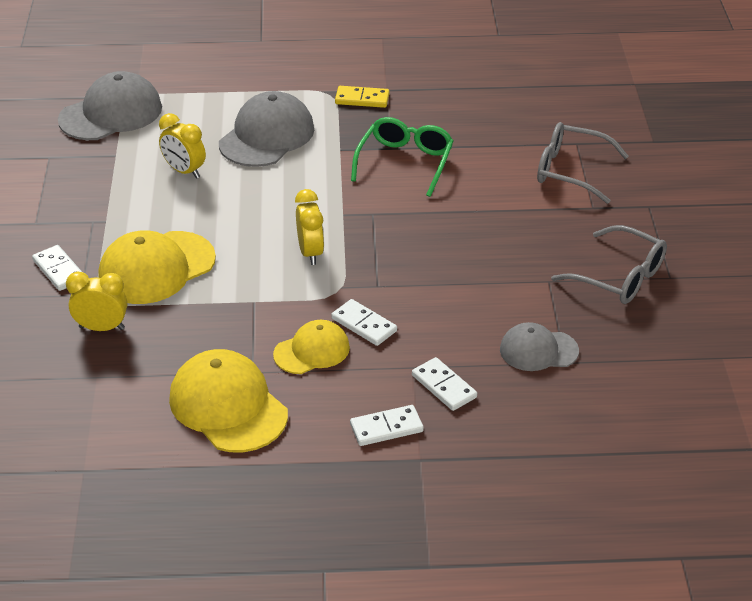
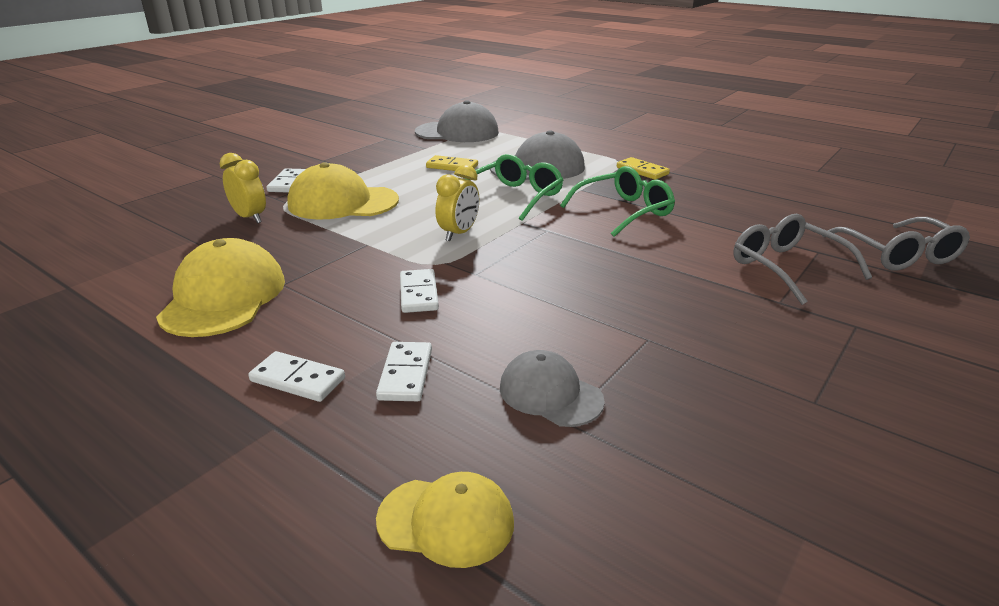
camera: 40 degrees right, 10 degrees down
yellow clock [159,113,206,179] -> yellow domino [426,155,478,171]
yellow cap [273,320,350,374] -> yellow cap moved to [376,472,514,568]
grey glasses [551,225,667,304] -> grey glasses moved to [822,217,970,271]
none -> green glasses [467,154,563,221]

